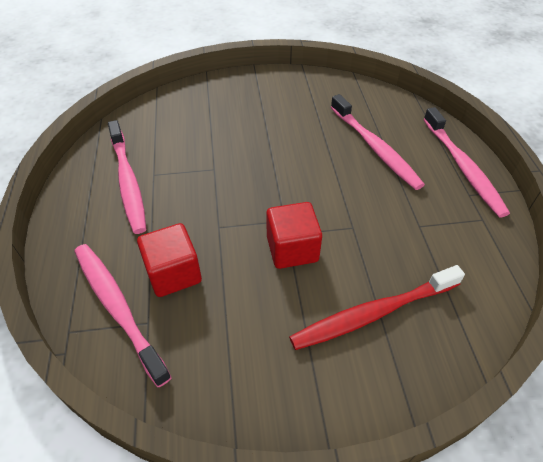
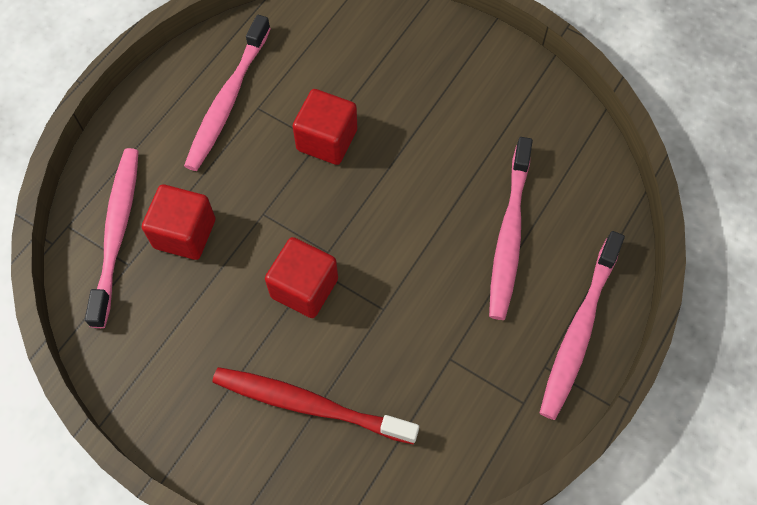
camera: 40 degrees right, 15 degrees up
none -> red cube [292,89,357,165]

